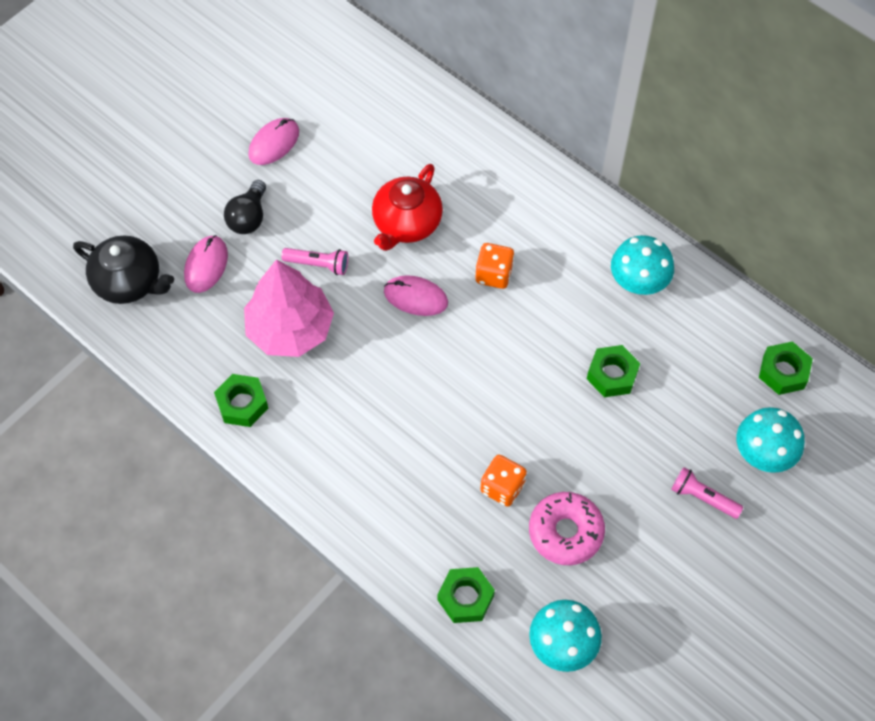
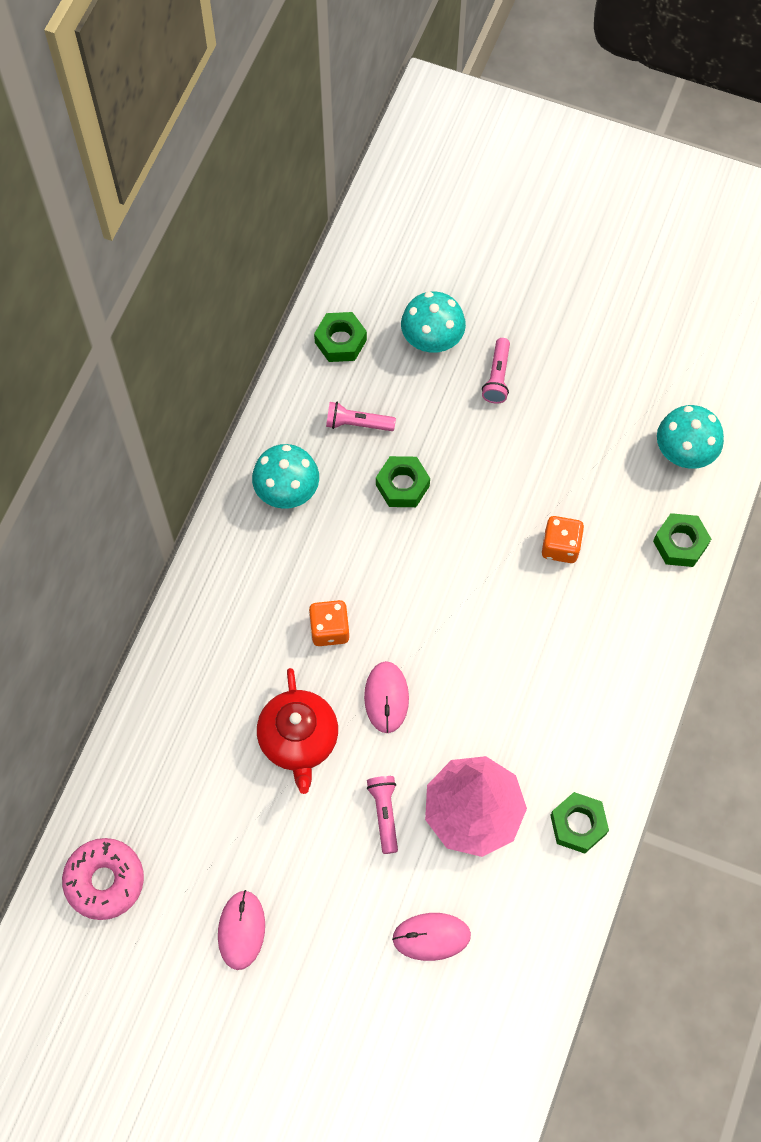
camera: 110 degrees left, 5 degrees up
black teapot [73,235,174,304] -> none
black light bulb [224,180,266,234] -> none
pink mouse [248,118,299,165] -> pink mouse turned 75 degrees clockwise [218,890,265,970]
red teapot [372,164,443,251] -> red teapot turned 75 degrees clockwise [257,668,338,794]
pink donut [529,492,605,565] -> pink donut moved to [62,838,144,920]
none -> pink flashlight [326,402,396,431]

